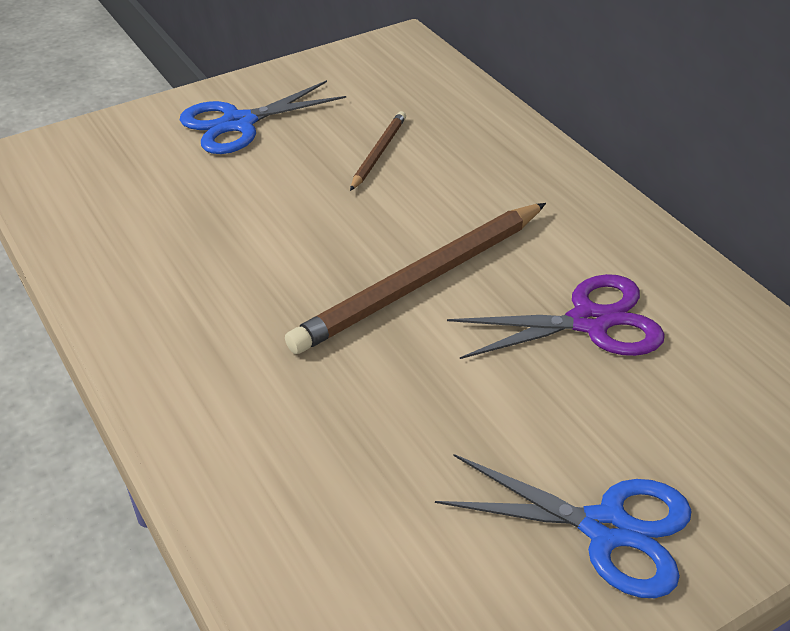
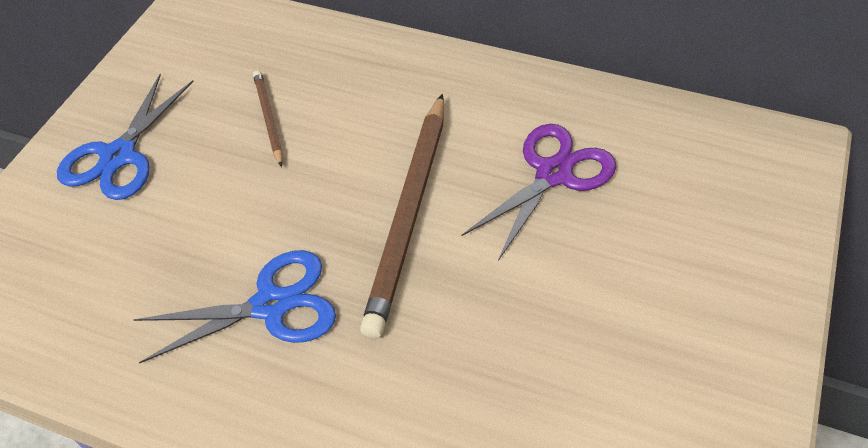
camera: 35 degrees left, 10 degrees up
blue scissors [435,454,691,598] -> blue scissors moved to [133,250,336,363]

